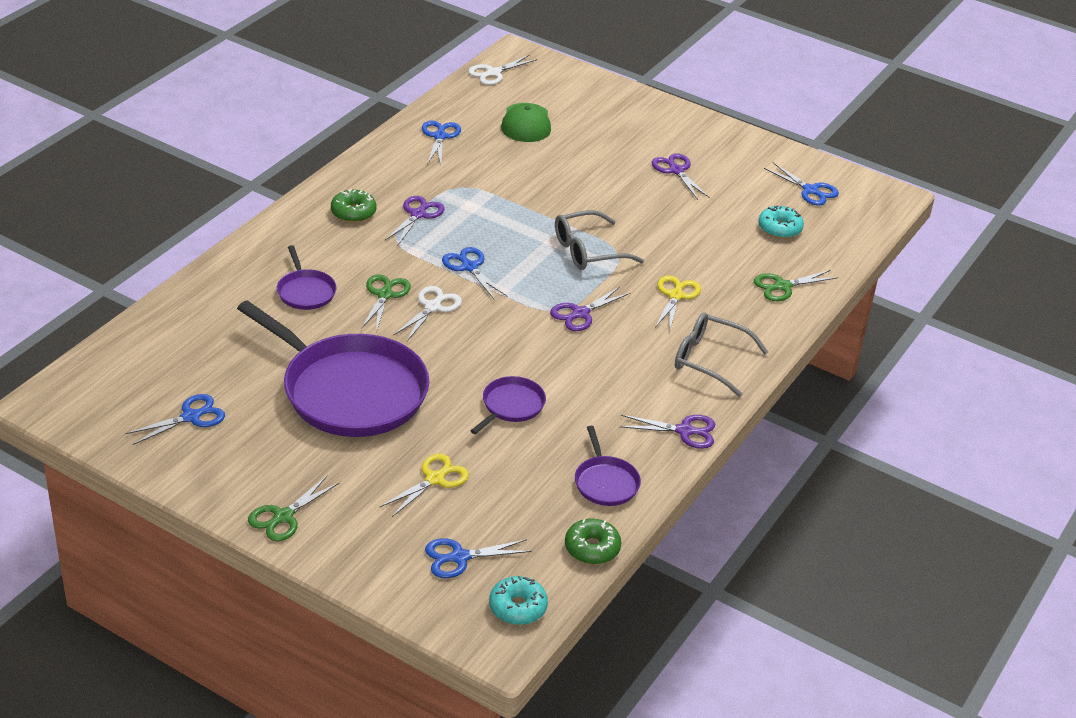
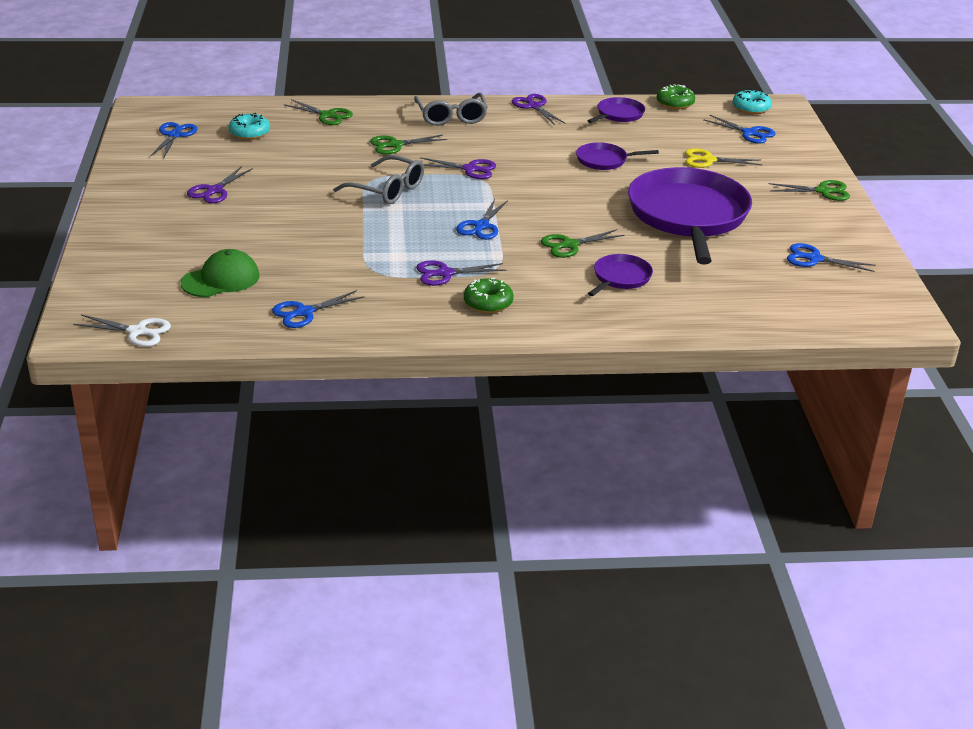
camera: 125 degrees left, 5 degrees down
white scissors [394,286,462,341] -> none
yellow scissors [655,275,701,329] -> green scissors [370,135,447,155]

